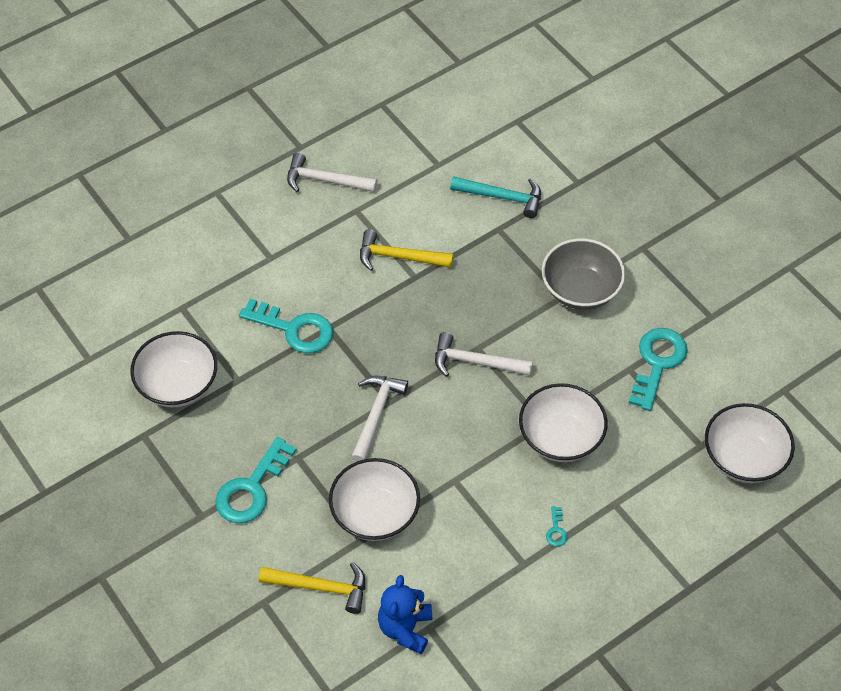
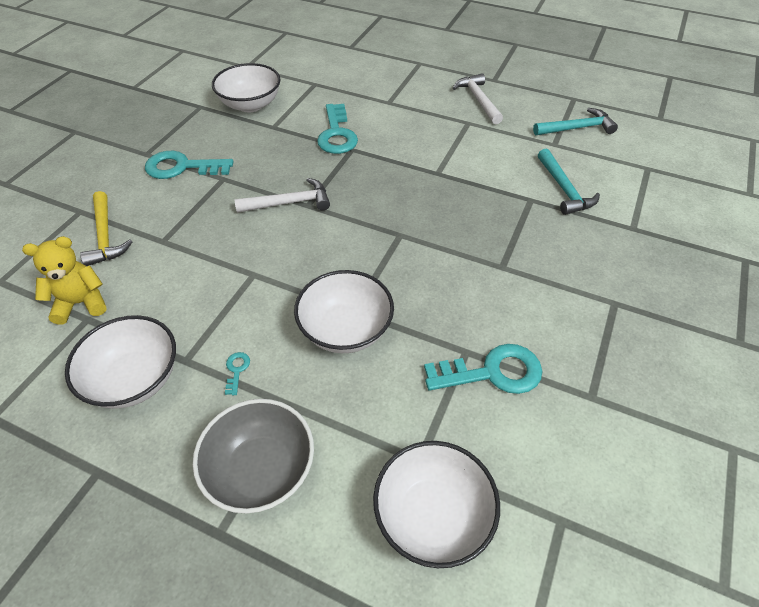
camera: 60 degrees right, 5 degrees down
white bowl [329,458,420,541] -> white bowl moved to [65,315,176,409]
yellow hammer [360,229,453,271] -> none
blue teddy bear [378,575,432,654] -> yellow teddy bear [22,236,106,325]
white hammer [435,332,533,377] -> none
grey bowl [542,238,625,310] -> grey bowl moved to [193,399,314,513]
turquoise key [546,506,568,547] -> turquoise key turned 120 degrees clockwise [225,352,250,395]
none -> turquoise hammer [533,108,618,135]

